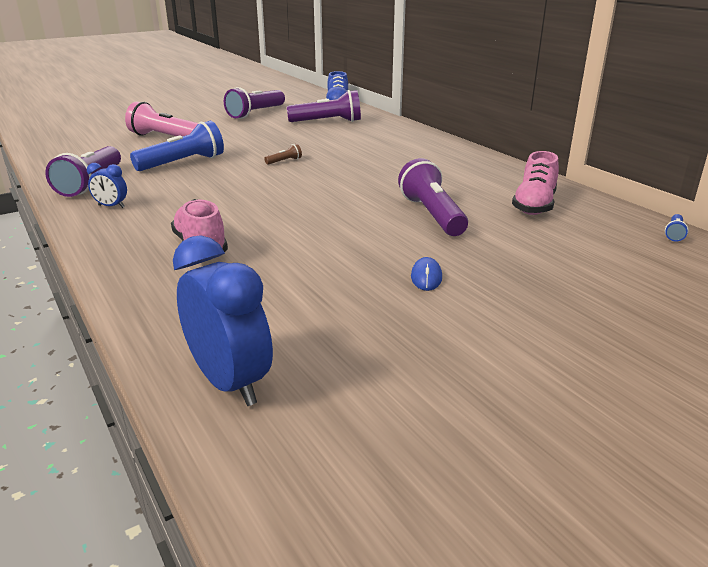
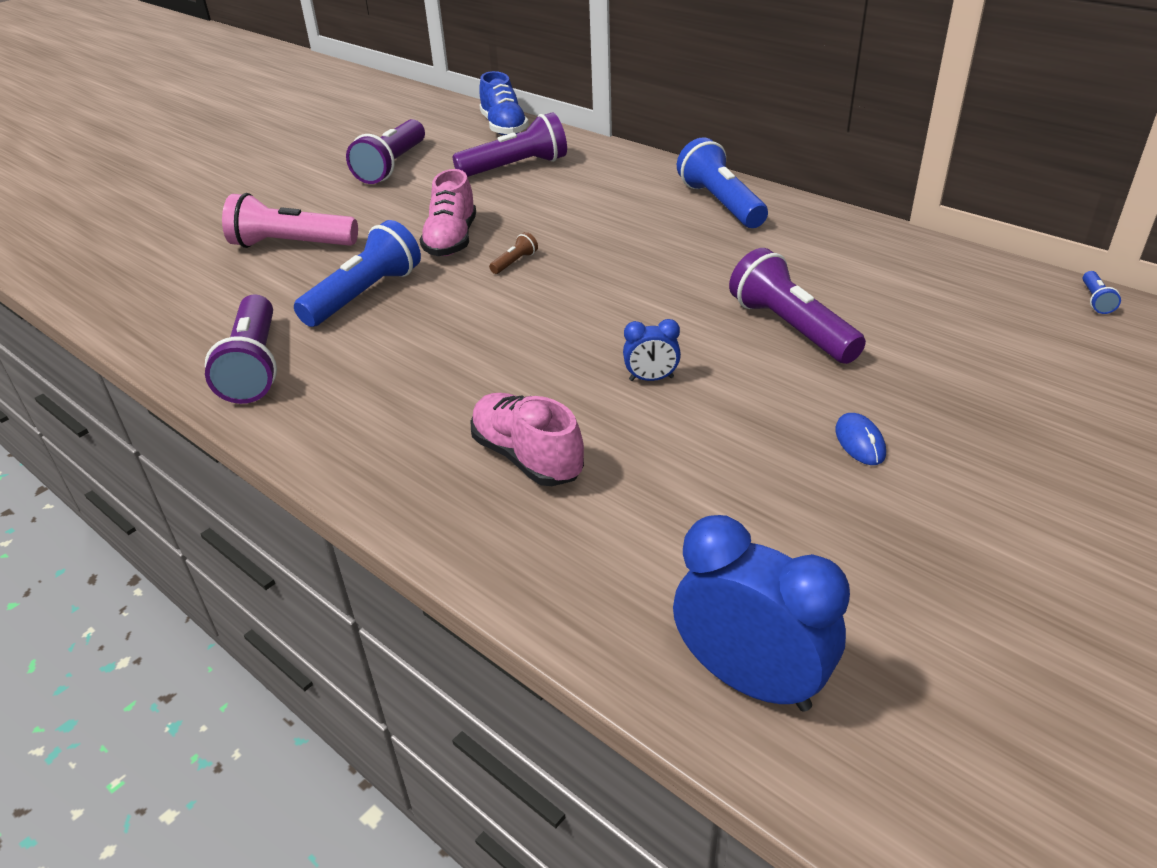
camera: 15 degrees left, 10 degrees up
blue clock [87,163,127,208] -> blue clock moved to [623,319,681,381]
pink shoe [512,151,559,215] -> pink shoe moved to [420,169,476,256]
none -> blue flashlight [677,137,768,228]

